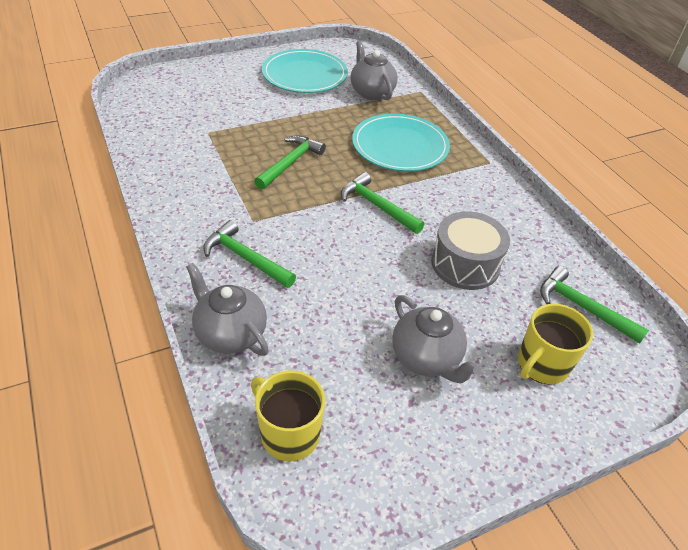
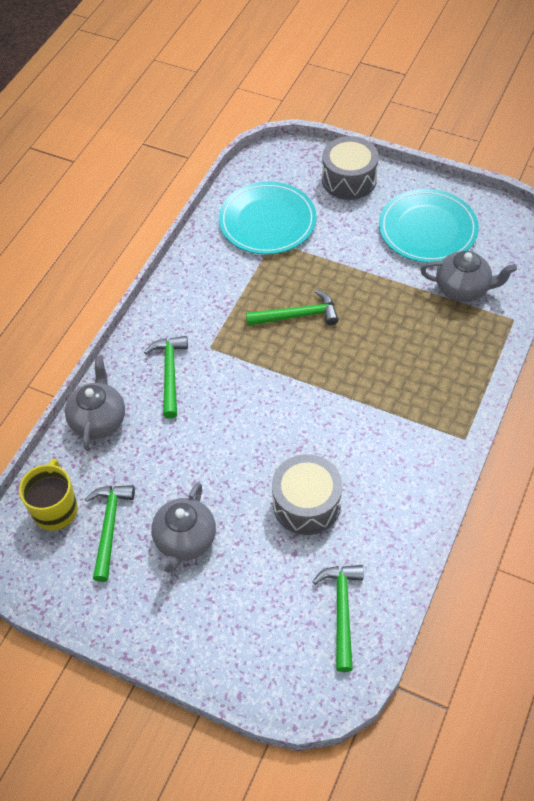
camera: 55 degrees right, 10 degrees up
green hammer [341,172,425,234] -> green hammer moved to [85,485,135,582]
grey teapot [350,41,398,100] -> grey teapot turned 75 degrees clockwise [420,251,517,302]
turquoise plate [352,114,450,172] -> turquoise plate moved to [219,182,316,254]
yellow mug [518,304,593,385] -> none
none -> grey drum [322,136,379,200]

